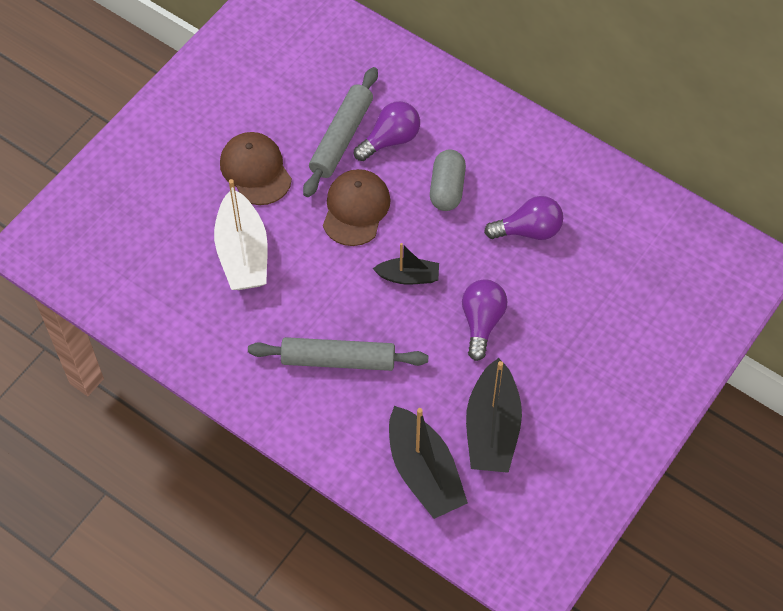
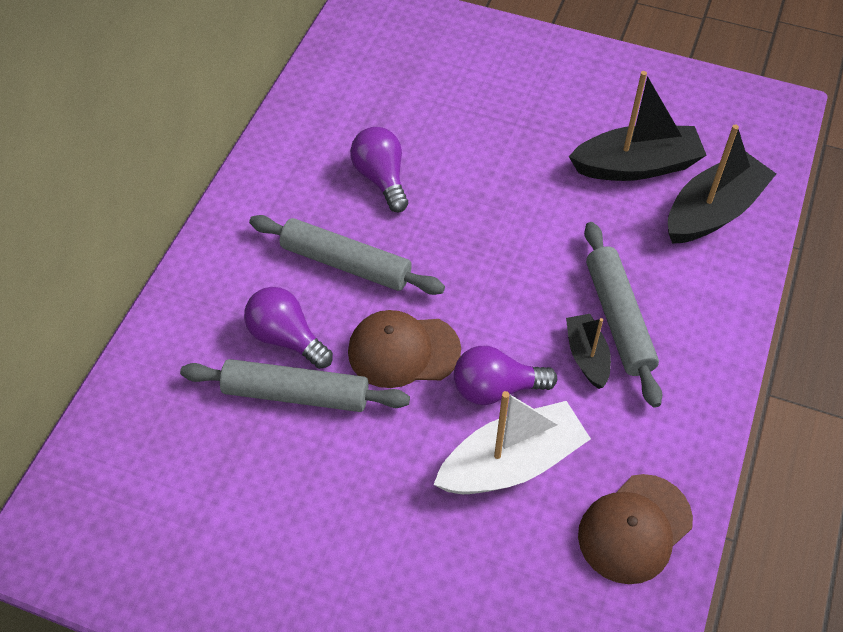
camera: 105 degrees left, 5 degrees down
brown cap [220,132,292,205] -> brown cap moved to [578,474,693,584]
black boat [373,243,439,284] -> black boat moved to [566,314,611,389]
grey capsule [430,149,466,211] -> grey rolling pin [249,215,445,295]
purple light bulb [462,279,508,361] -> purple light bulb moved to [454,346,557,405]

